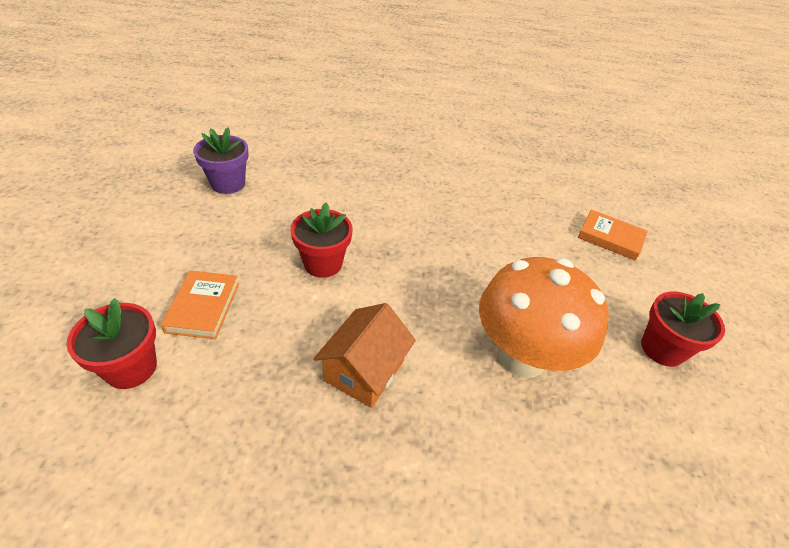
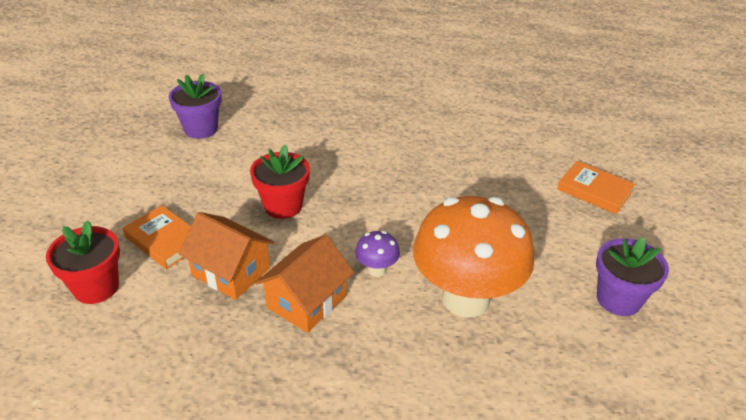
camera: 10 degrees right, 5 degrees down
orange book [161,270,239,339] -> orange book turned 60 degrees counterclockwise [122,205,191,269]
red flower pot [641,292,725,367] -> purple flower pot [596,237,669,316]
none -> orange house [179,212,274,300]
none -> purple mushroom [355,231,400,277]

